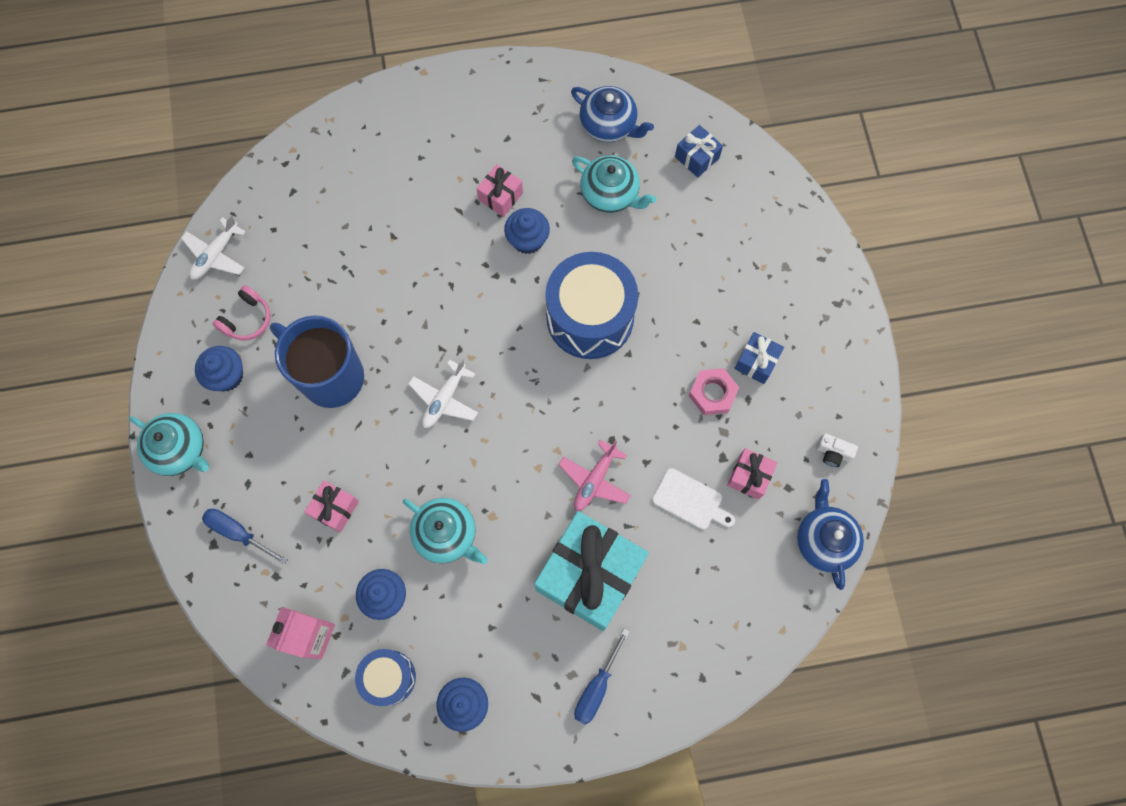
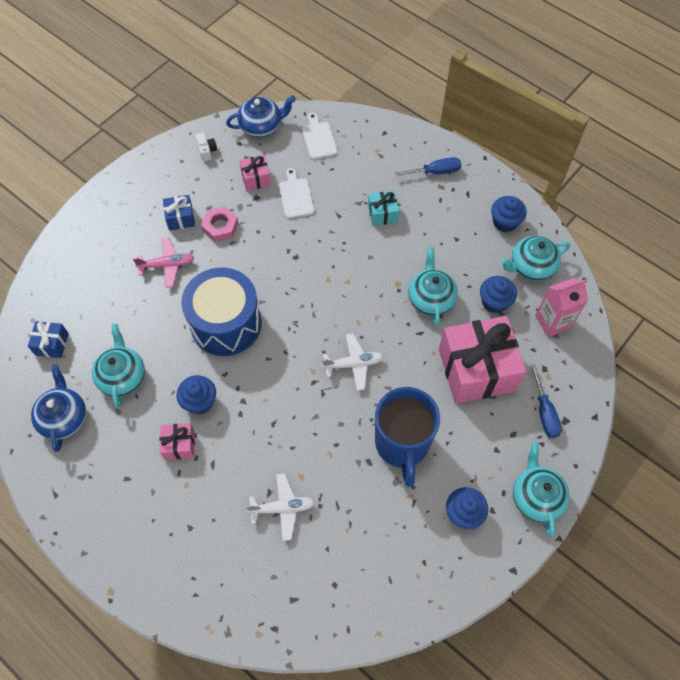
camera: 130 degrees left, 10 degrees down
white plane [181,215,246,280] -> white plane moved to [246,473,315,541]
pink headphones [213,285,270,341] -> none
pink gift [305,480,359,533] -> pink gift [439,316,527,404], size x2.23
blue drum [355,649,416,706] -> turquoise teapot [500,236,570,281]
turquoise gift [534,511,649,631] -> turquoise gift [368,191,399,226], size x0.45
pink plane [558,440,631,511] -> pink plane moved to [133,237,194,288]
blue teapot [797,479,864,590] -> blue teapot turned 150 degrees counterclockwise [226,95,296,137]
none -> white cutting board [302,113,337,159]

